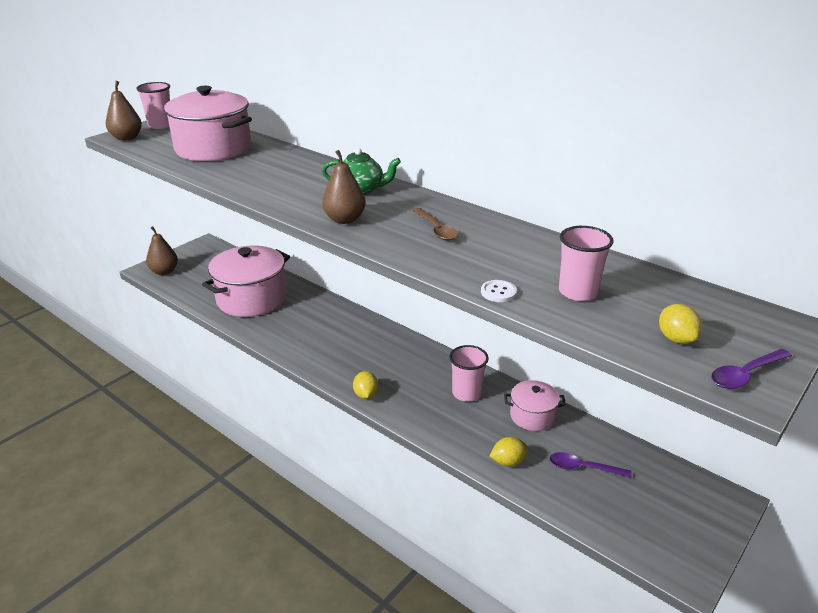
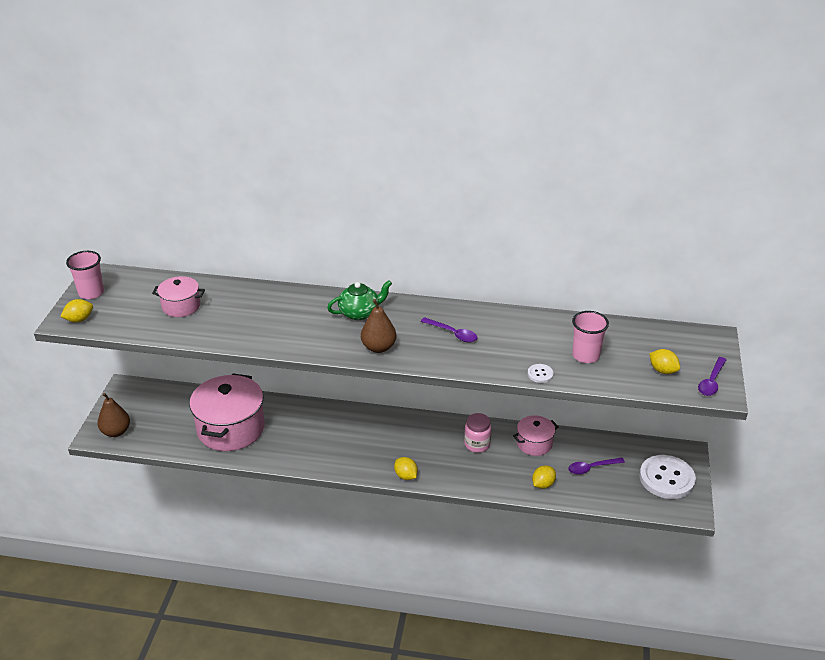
camera: 30 degrees left, 5 degrees up
brown pear [106,81,142,141] -> yellow lemon [60,299,93,322]
pink pot [164,86,252,161] -> pink pot [152,276,205,317], size x0.52
brown spoon [413,208,458,241] -> purple spoon [421,317,477,342]
pink cup [449,345,489,402] -> pink jar [464,413,492,453]
none -> white button [640,455,696,499]

